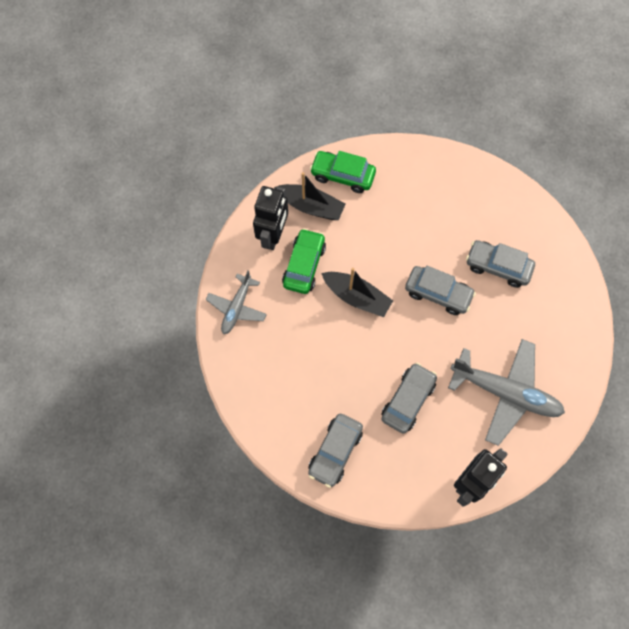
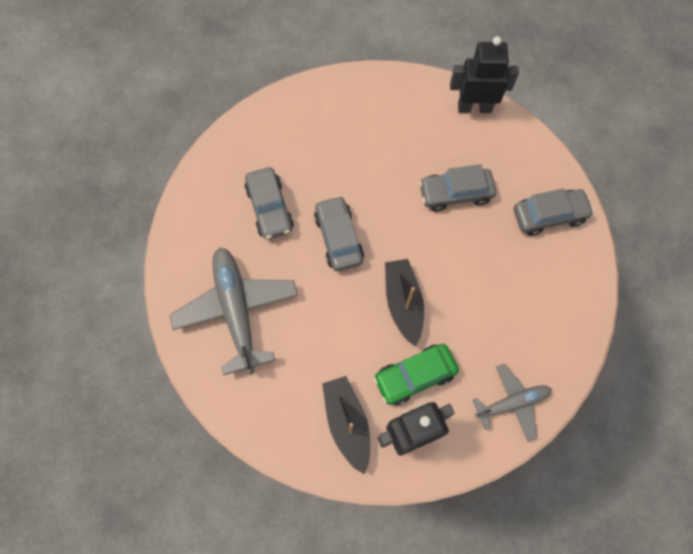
camera: 130 degrees left, 0 degrees up
green car [310,151,376,193] -> none
grey plane [448,339,565,446] -> grey plane moved to [169,248,298,375]

